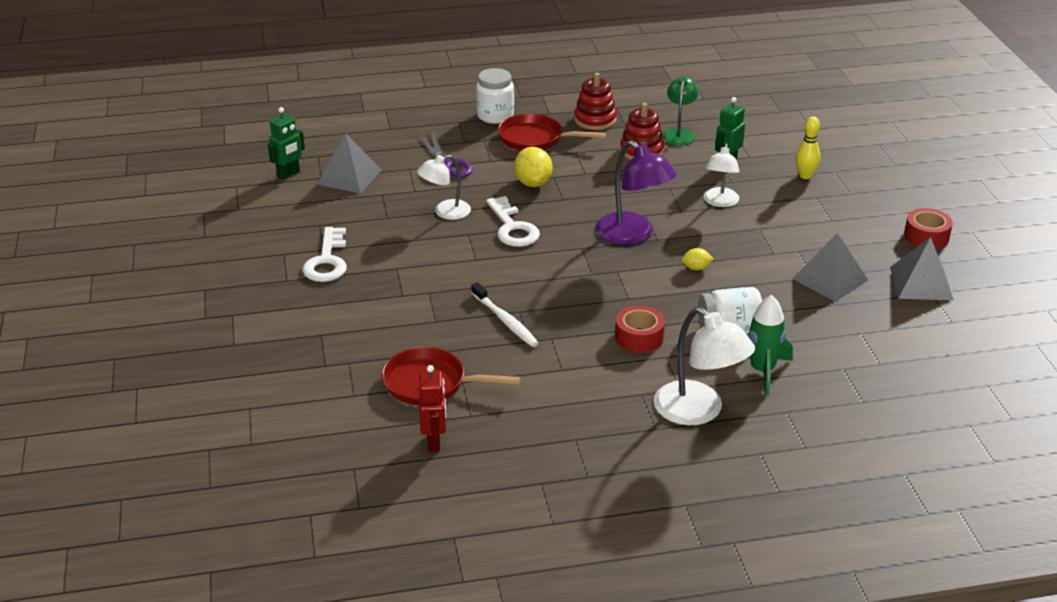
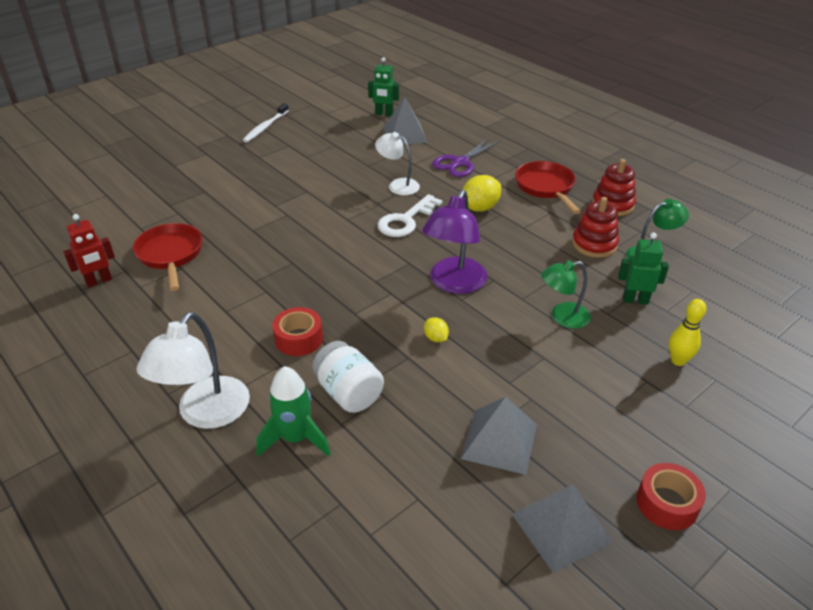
camera: 60 degrees right, 5 degrees up
white key [302,227,347,282] -> none
white toothbrush [471,282,539,347] -> white toothbrush moved to [243,103,289,143]
white jar [476,68,514,124] -> none
white lamp [704,144,740,207] -> green lamp [541,260,591,329]

